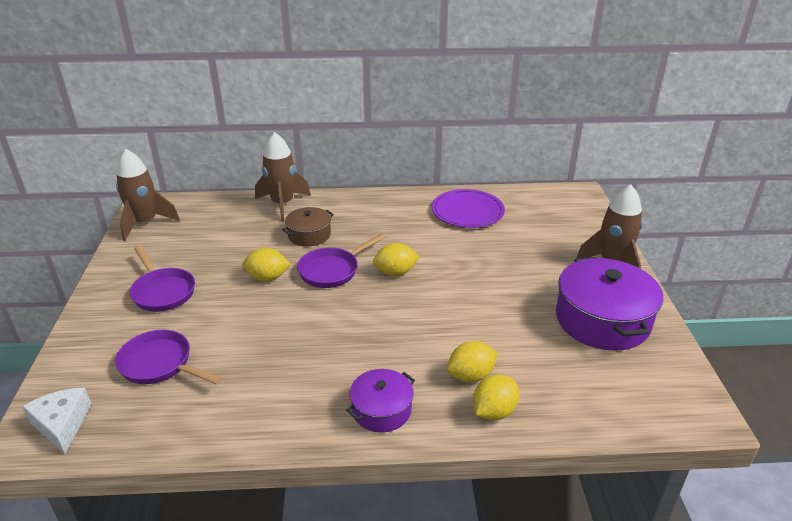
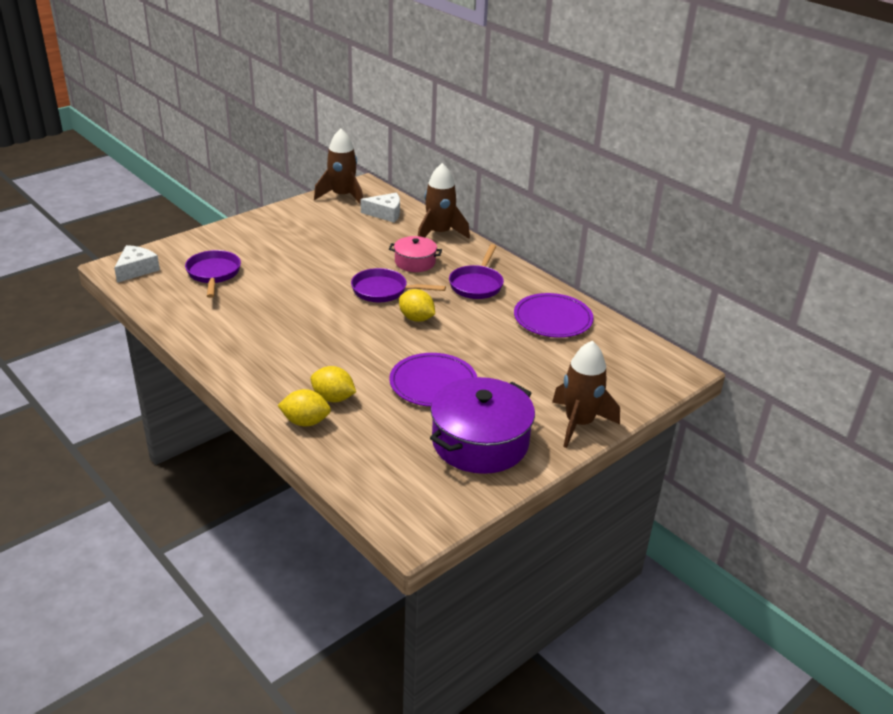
camera: 50 degrees right, 0 degrees up
purple pan [130,246,195,312] -> purple pan moved to [449,244,504,299]
yellow lemon [242,248,291,281] -> none
brown pot [282,207,334,246] -> pink pot [389,236,442,272]
purple pot [346,369,415,433] -> none
none -> white cheese [361,193,400,223]
none -> purple plate [389,353,477,407]

